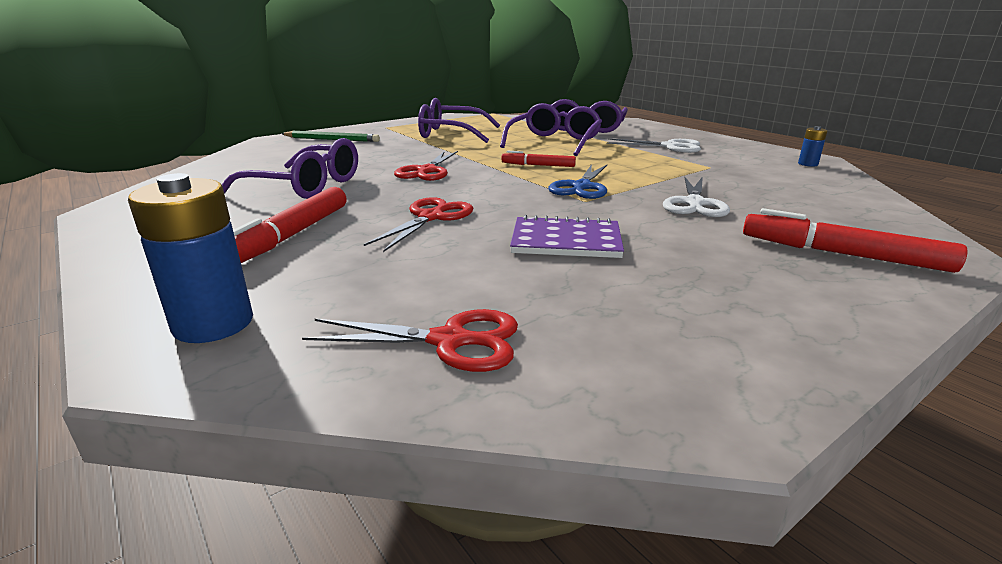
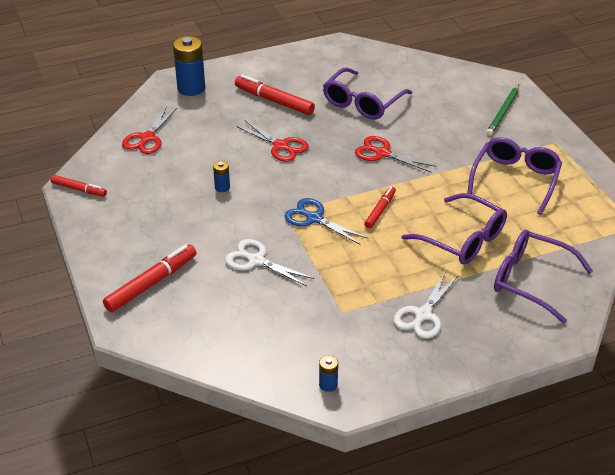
camera: 105 degrees right, 15 degrees up
purple notebook [510,215,624,258] -> blue battery [213,161,230,192]
none -> red marker [51,175,107,197]

